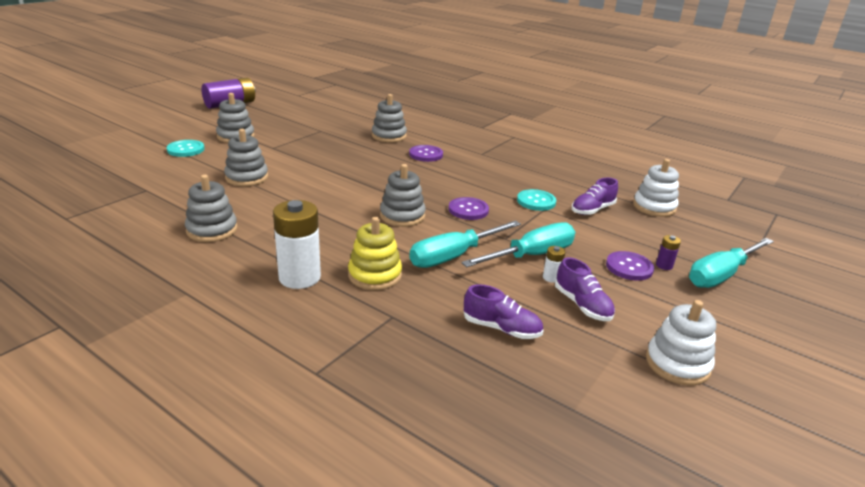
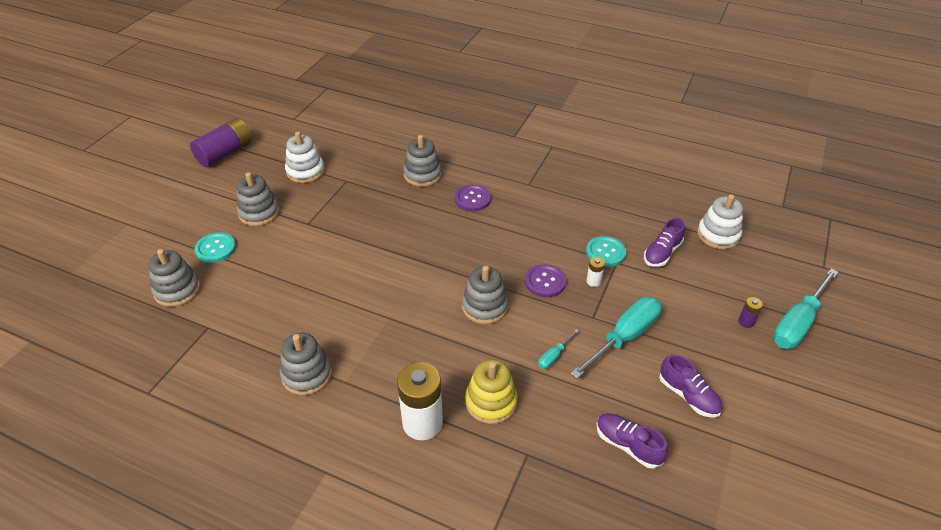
camera: 10 degrees left, 15 degrees up
grey stacking toy [224,129,268,186] -> grey stacking toy moved to [148,249,200,307]
turquoise screwdriver [409,220,521,268] -> turquoise screwdriver [538,329,579,369], size x0.46
purple shoe [463,284,544,339] -> purple shoe turned 150 degrees counterclockwise [596,413,668,469]
white battery [543,246,565,283] -> white battery moved to [586,257,605,287]
purple button [606,251,654,281] -> none
white stacking toy [646,300,716,386] -> white stacking toy moved to [285,132,325,183]

